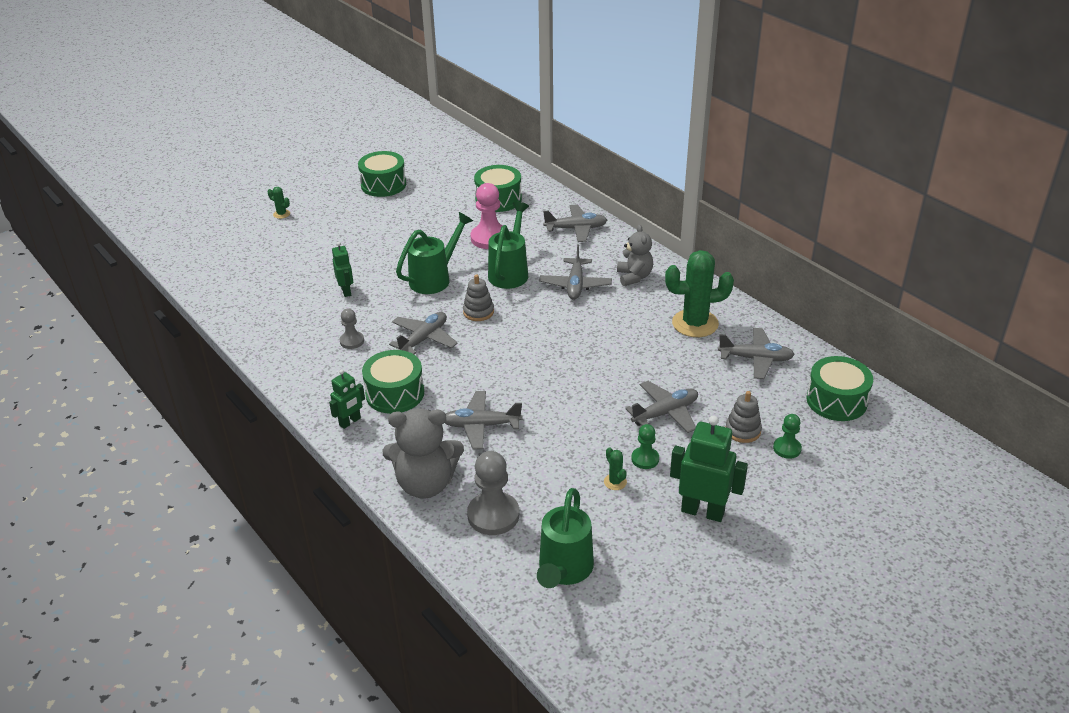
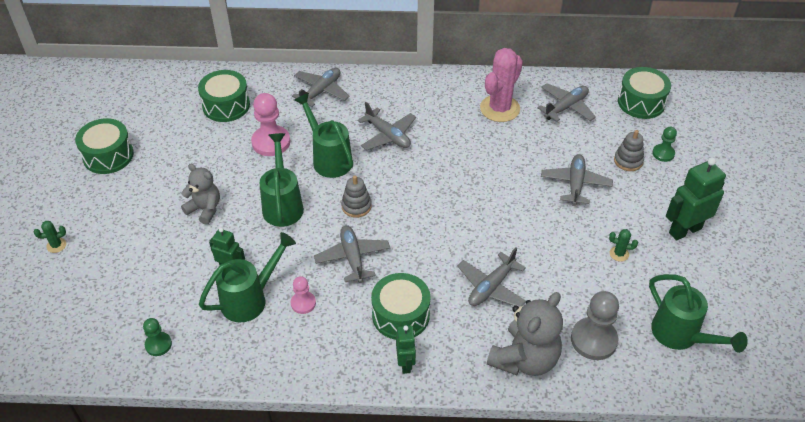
camera: 50 degrees left, 10 degrees up
grey pawn [339,308,364,349] -> pink pawn [291,276,316,314]
grey teddy bear [617,225,653,286] -> grey teddy bear moved to [181,164,220,225]
green pawn [631,424,659,469] -> green pawn moved to [143,318,172,356]
green cactus [665,250,734,337] -> pink cactus [480,48,523,122]
none -> green watering can [199,232,296,323]

